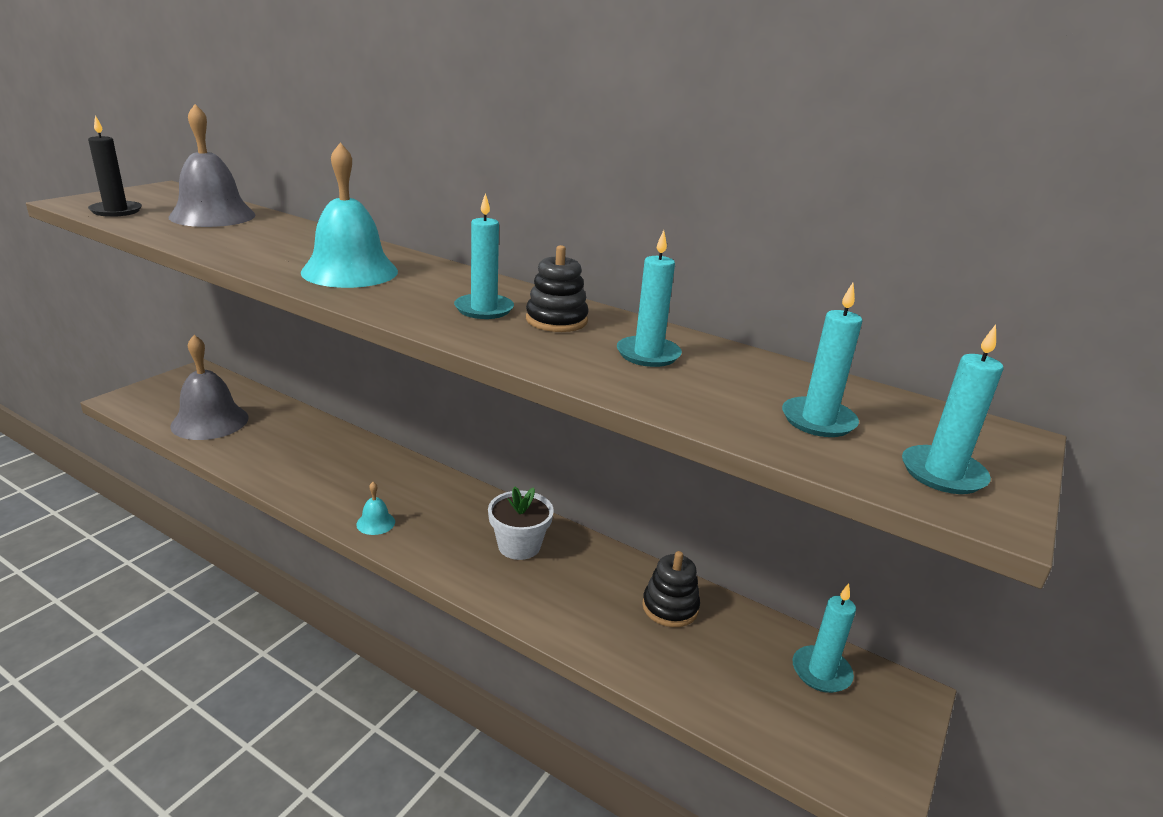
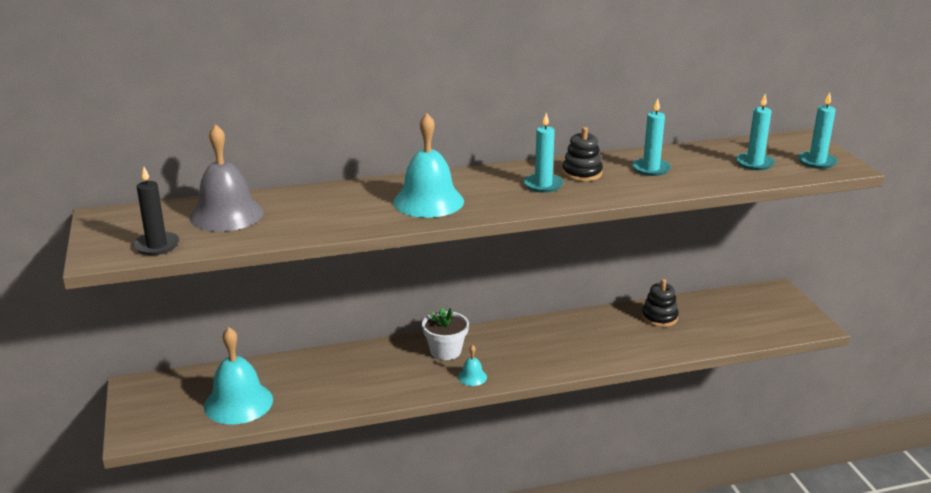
camera: 45 degrees left, 0 degrees up
grey bell [170,335,248,440] -> turquoise bell [204,327,273,425]
white flower pot [488,487,554,560] -> white flower pot moved to [422,307,469,360]
turquoise candle [793,584,856,693] -> none

